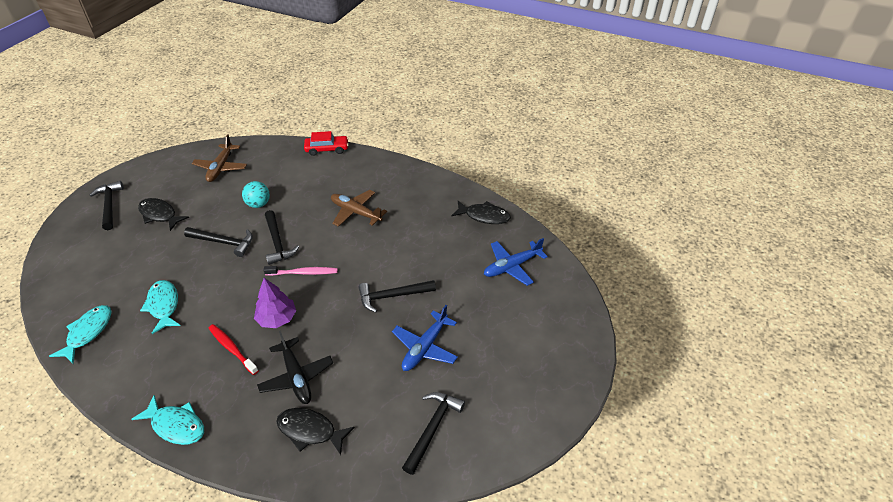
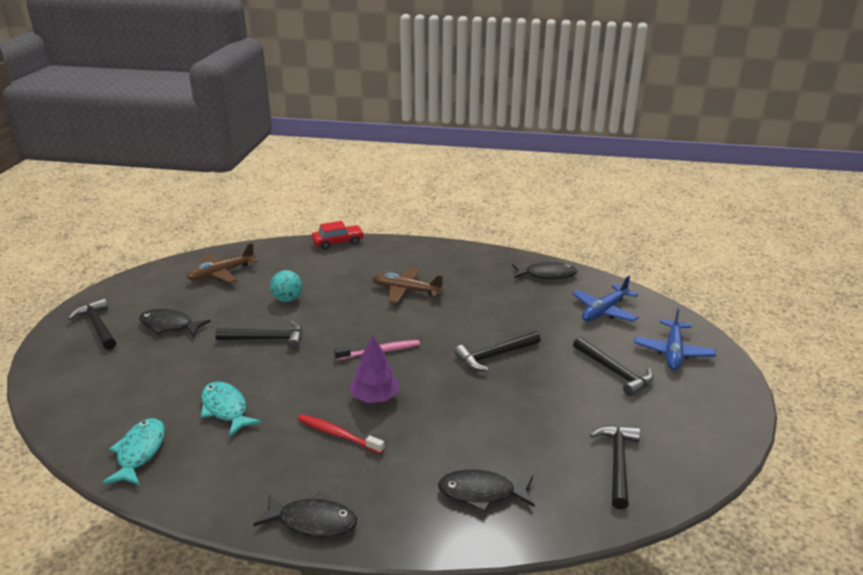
camera: 15 degrees left, 15 degrees down
turquoise fish [131,395,204,445] -> black fish [253,492,357,538]
brown plane [192,134,247,182] -> brown plane turned 60 degrees clockwise [187,243,258,283]
black plane [257,331,333,404] -> none
black hammer [265,210,299,265] -> black hammer moved to [573,337,653,396]
blue plane [392,305,458,371] -> blue plane moved to [634,307,716,370]

